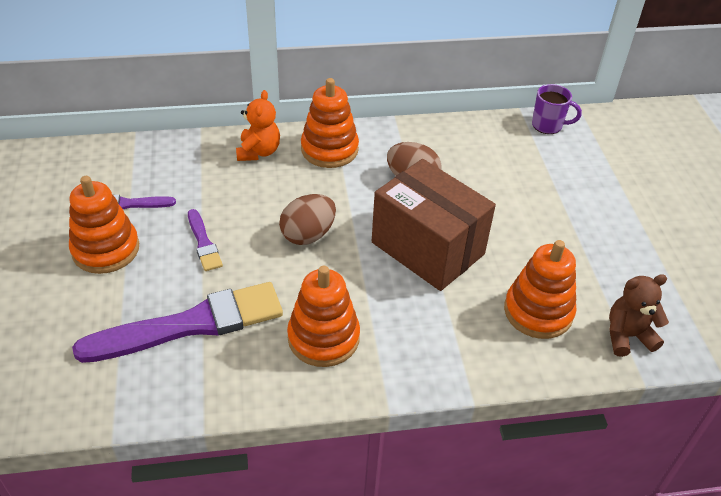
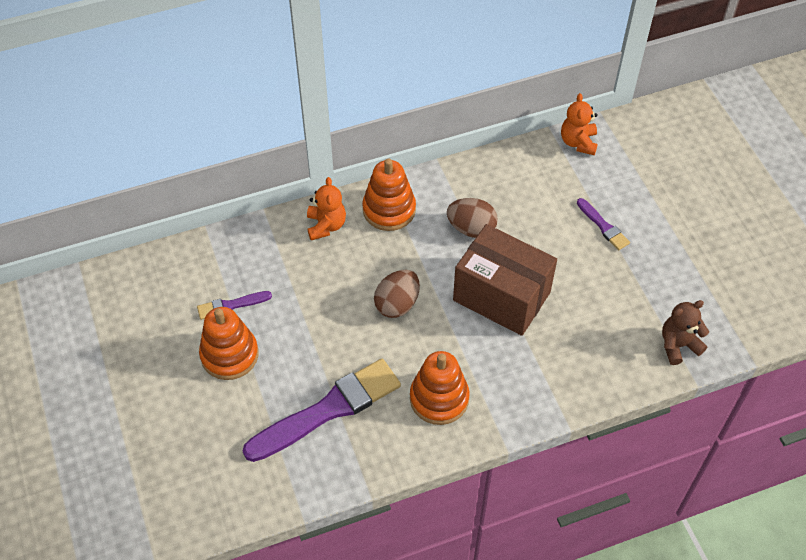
camera: 10 degrees left, 10 degrees up
purple brush [188,209,223,271] -> purple brush moved to [577,198,630,250]
orange stacking toy [504,240,577,339] -> none
purple mug [532,84,582,134] -> orange teddy bear [561,93,598,155]

